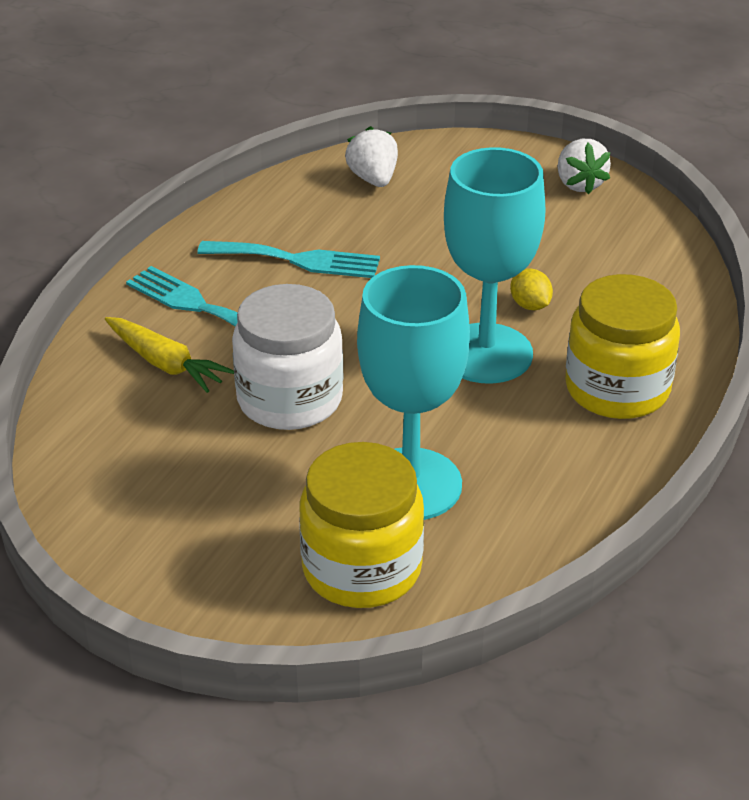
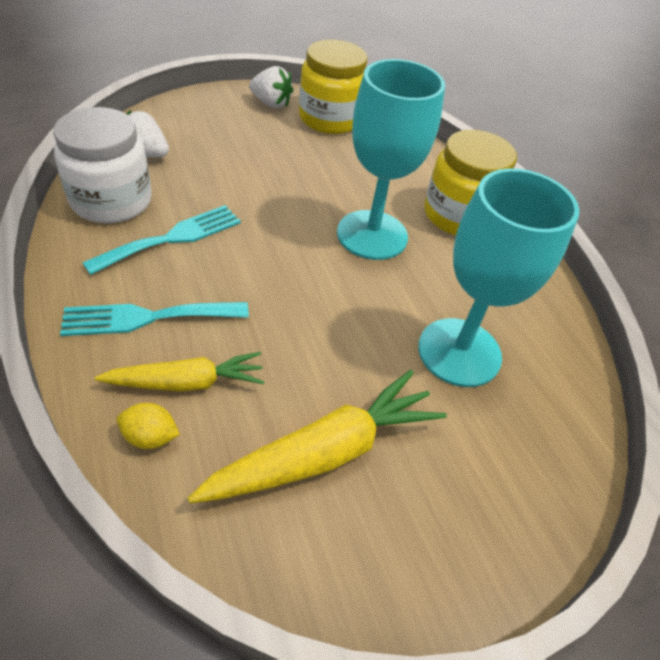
camera: 55 degrees left, 10 degrees up
white jar [232,284,343,430] -> white jar moved to [53,107,152,223]
yellow jar [299,442,424,608] -> yellow jar moved to [299,40,368,134]
yellow lemon [510,268,553,310] -> yellow lemon moved to [117,403,180,449]
none -> yellow carrot [188,370,447,503]

